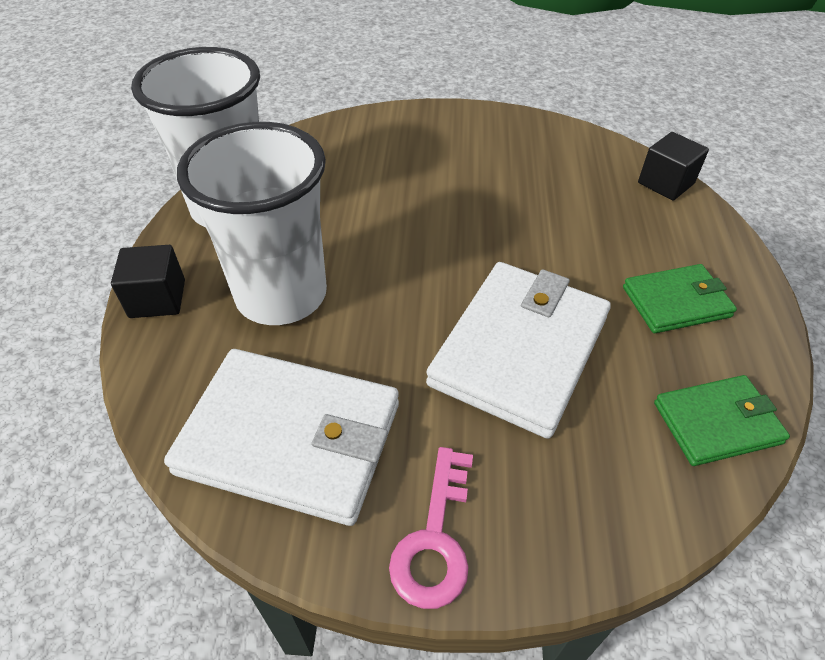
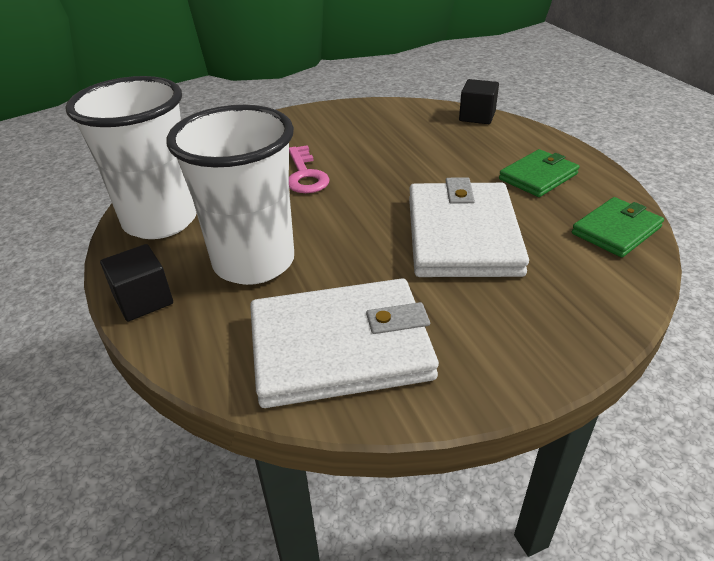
camera: 25 degrees left, 10 degrees down
pink key [389,447,473,609] -> pink key moved to [289,145,329,193]

